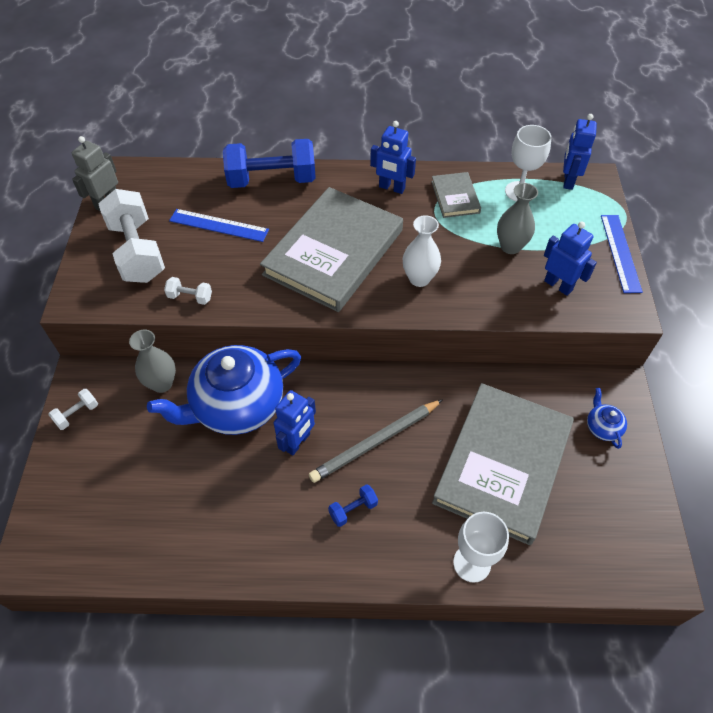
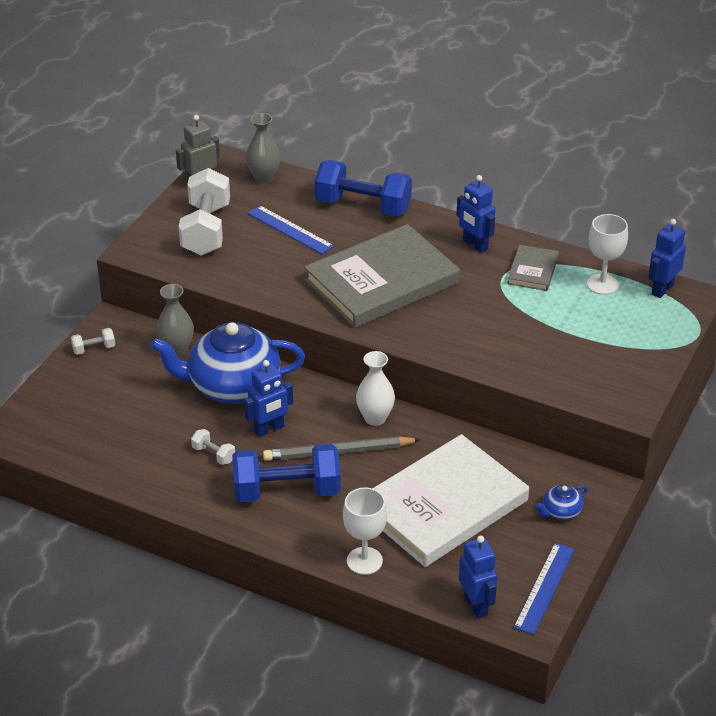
camera: 25 degrees right, 15 degrees down
white dumbbell [164,277,212,305] -> white dumbbell moved to [191,429,235,465]
blue dumbbell [328,484,378,527] -> blue dumbbell [232,444,341,502], size x2.32
white vase [403,215,441,287] -> white vase moved to [356,351,395,426]
grey book [432,383,574,545] -> white book [372,434,529,567]
grey vase [497,183,538,254] -> grey vase moved to [246,113,280,184]
blue robot [544,221,597,296] -> blue robot moved to [459,535,498,619]
blue teapot [587,388,627,449] -> blue teapot turned 135 degrees counterclockwise [535,485,588,520]
blue ruler [601,215,643,293] -> blue ruler moved to [513,543,575,635]

